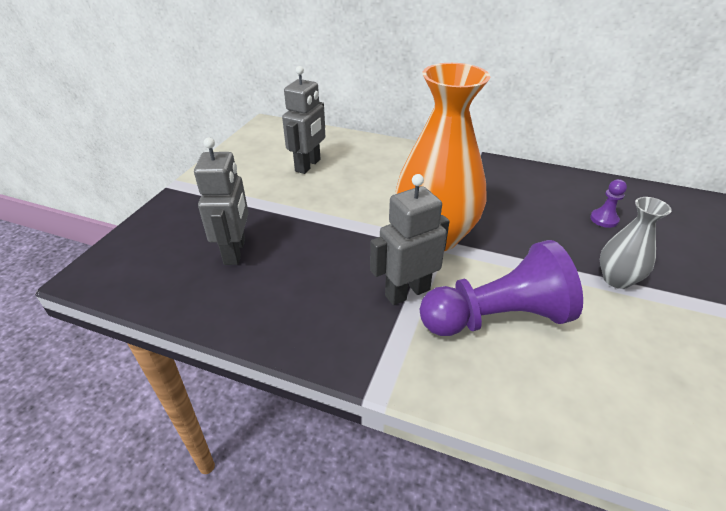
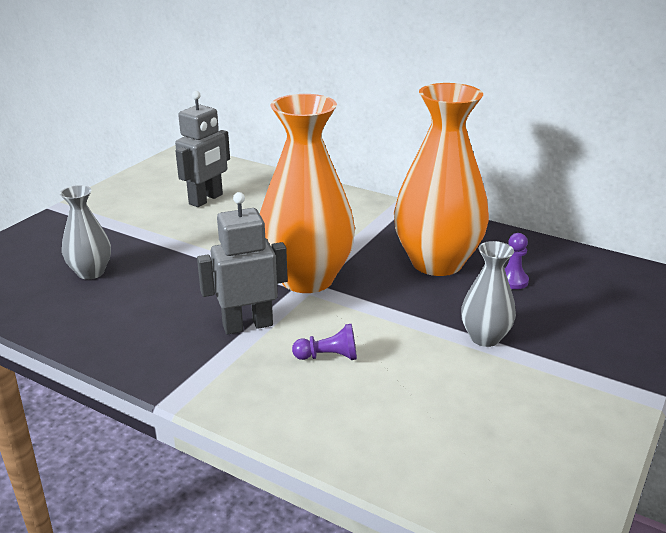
camera: 10 degrees right, 10 degrees down
grey robot [194,138,249,265] -> grey vase [60,185,111,279]
purple pawn [420,240,583,336] -> purple pawn [292,324,357,360], size x0.41
none -> orange vase [394,83,489,276]

